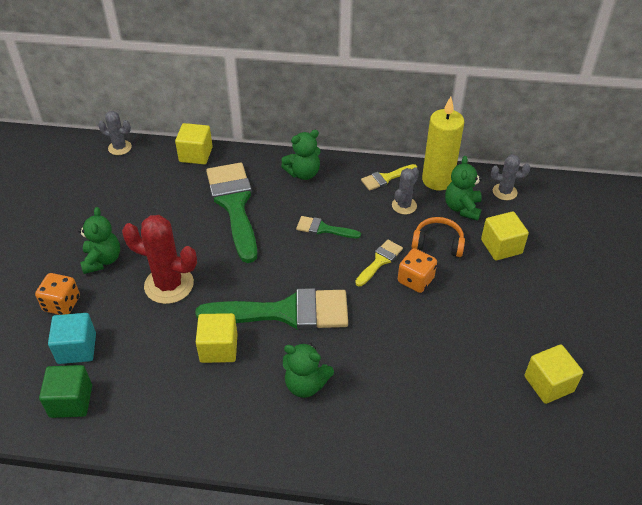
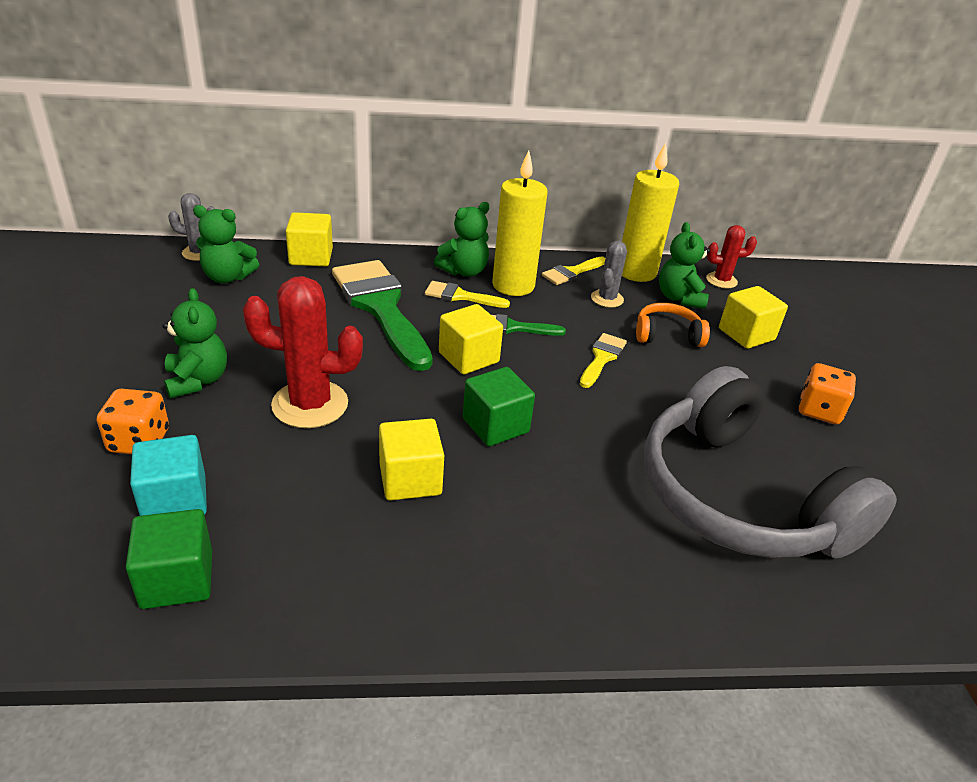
camera: 15 degrees left, 10 degrees down
green brush [195,288,348,330] -> green cube [463,367,535,446]
green teddy bear [283,343,334,398] -> green teddy bear moved to [193,205,259,283]
orange dice [398,248,437,293] -> orange dice moved to [799,363,856,424]
grey cactus [491,154,530,200] -> red cactus [706,225,757,288]
yellow cube [525,344,583,404] -> yellow cube moved to [439,304,503,374]
none -> yellow brush [425,281,510,308]
none -> yellow candle [492,150,548,296]
none -> grey headphones [644,366,897,559]

